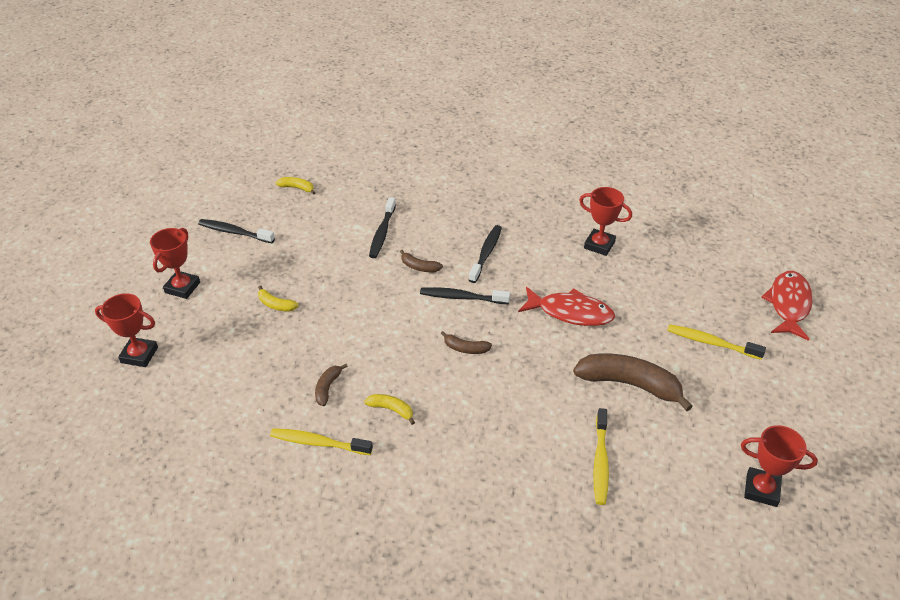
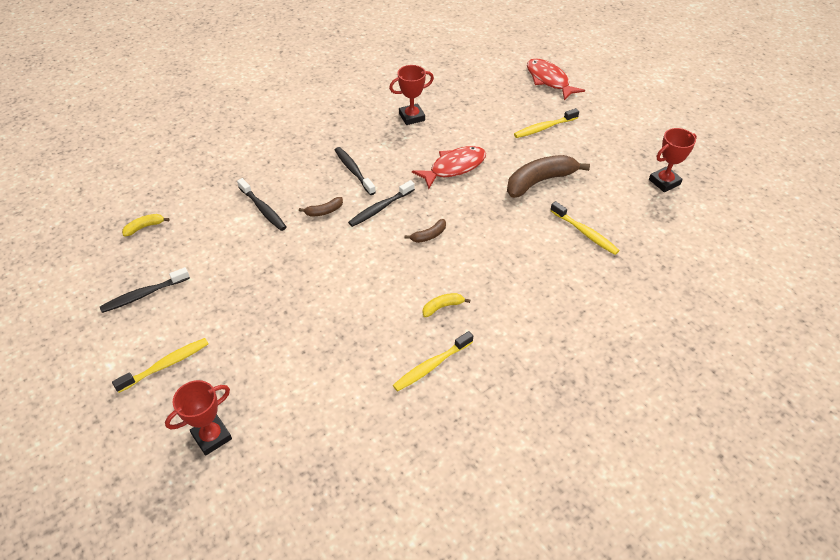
camera: 50 degrees left, 5 degrees up
red trophy [150,228,200,299] -> yellow toothbrush [112,338,208,393]
yellow banana [258,285,299,312] -> none
brown banana [315,364,348,406] -> none

